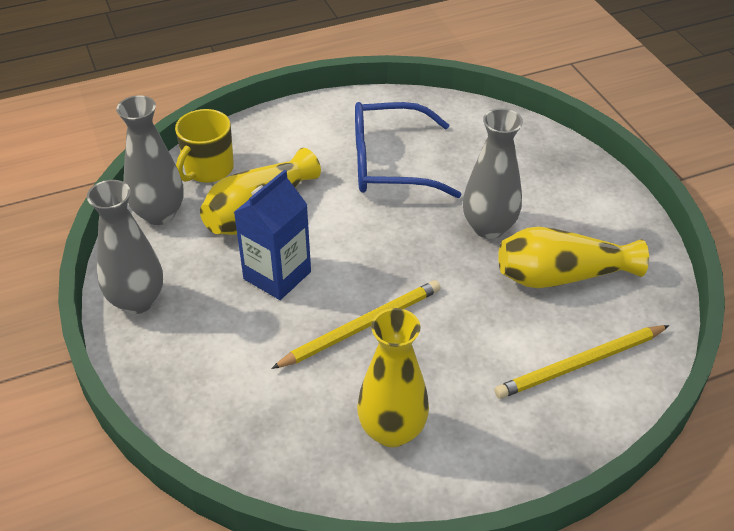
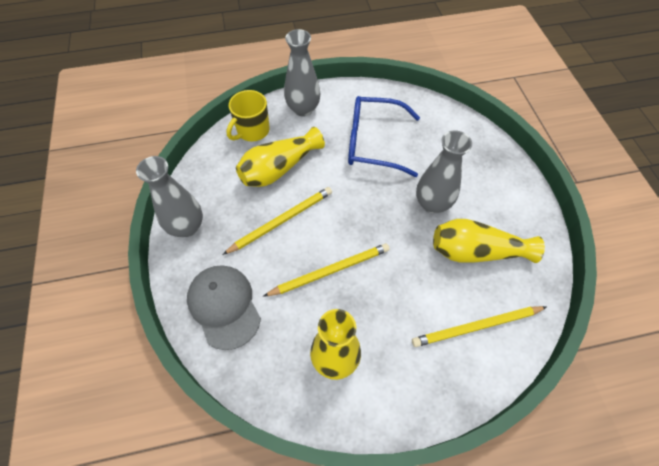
camera: 10 degrees right, 15 degrees up
grey vase [116,95,183,225] -> grey vase moved to [284,29,320,117]
blue carton [234,170,311,300] -> yellow pencil [222,187,332,255]
none -> grey cap [187,266,261,350]

